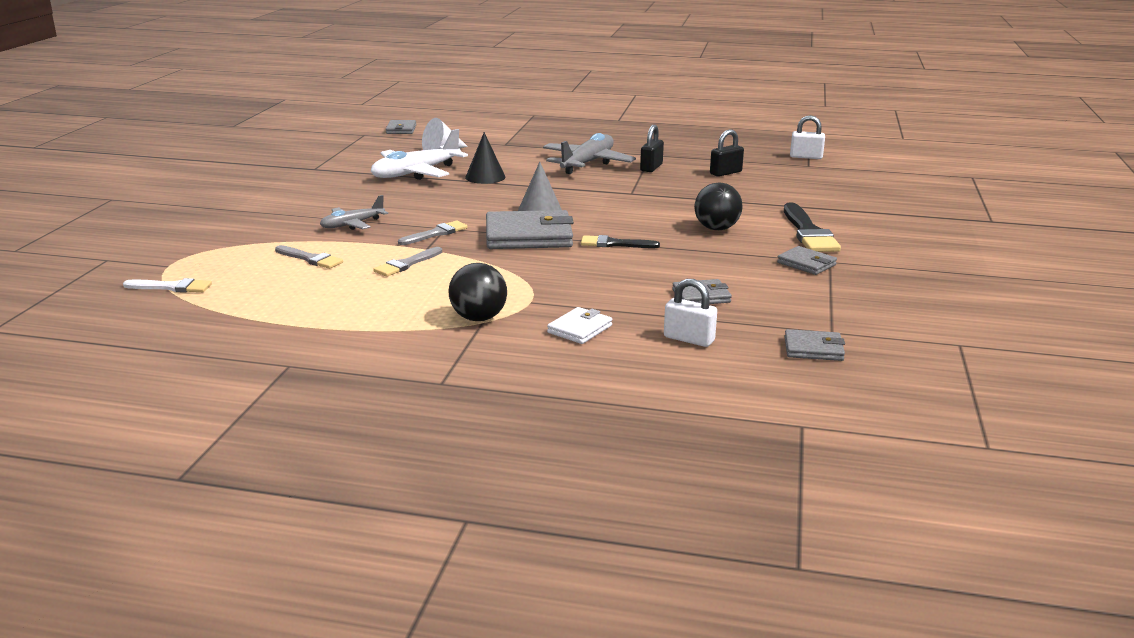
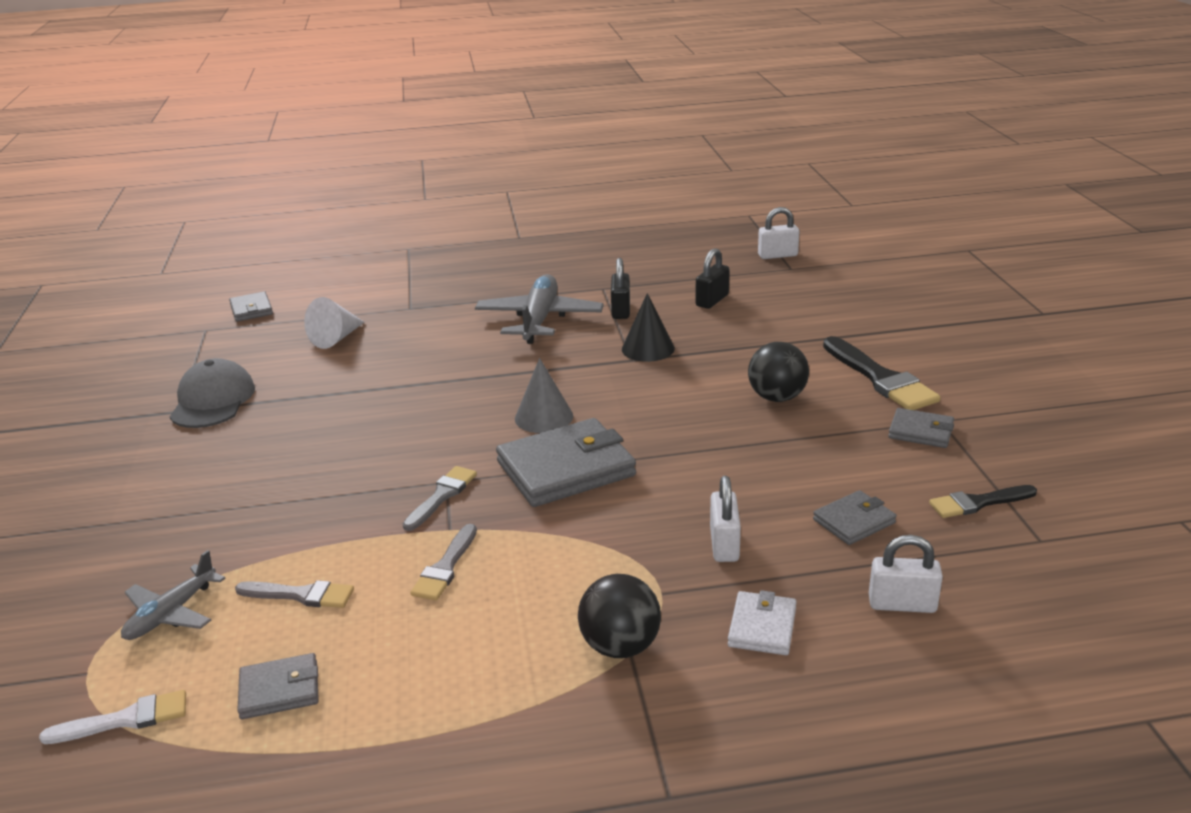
camera: 20 degrees left, 5 degrees up
grey plane [320,195,388,230] -> grey plane moved to [121,550,226,640]
white plane [371,129,468,180] -> none
black cone [465,132,506,184] -> black cone moved to [622,293,675,362]
black brush [581,235,660,248] -> black brush moved to [929,485,1037,518]
grey wallet [785,329,845,361] -> grey wallet moved to [237,653,319,719]
none -> grey cap [170,358,255,428]
none -> white padlock [710,476,741,562]

